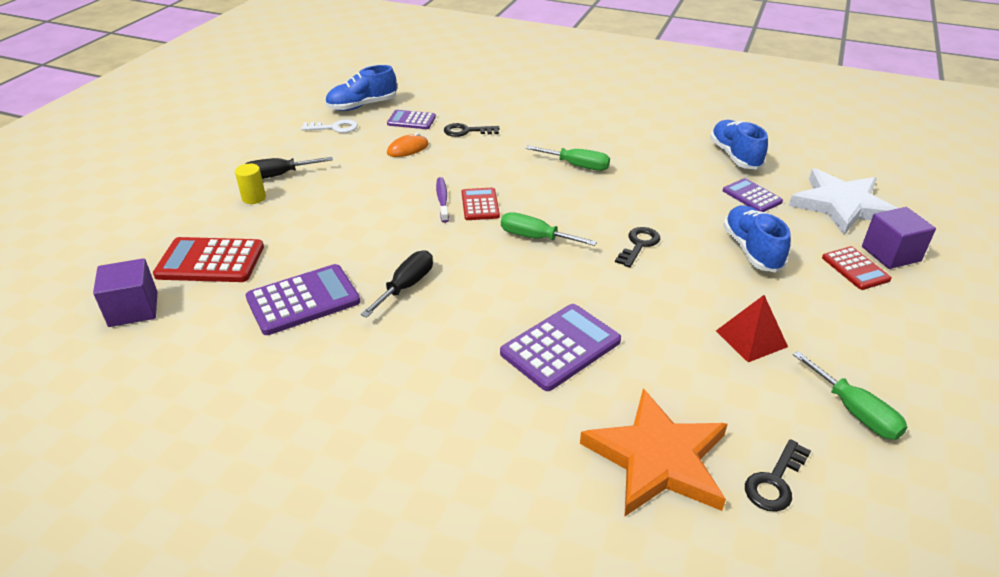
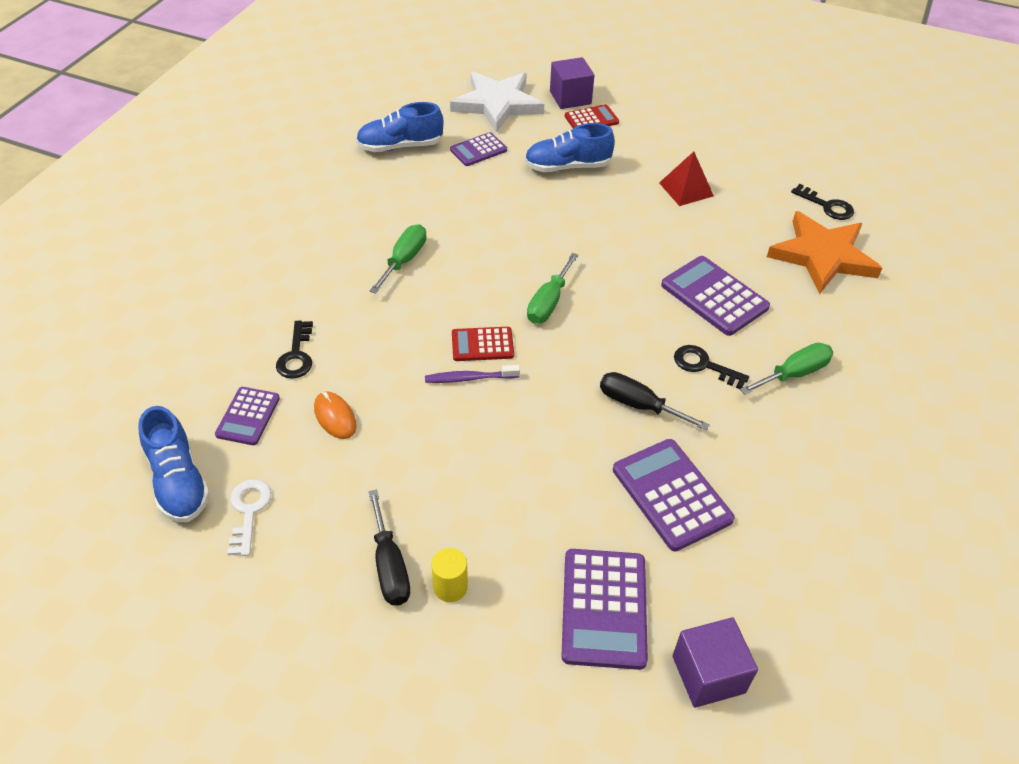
camera: 90 degrees left, 10 degrees up
red calculator [153,237,264,282] -> purple calculator [561,549,648,670]
black key [615,227,660,267] -> black key moved to [674,345,749,389]
green screwdriver [793,351,907,440] -> green screwdriver moved to [740,343,833,395]

